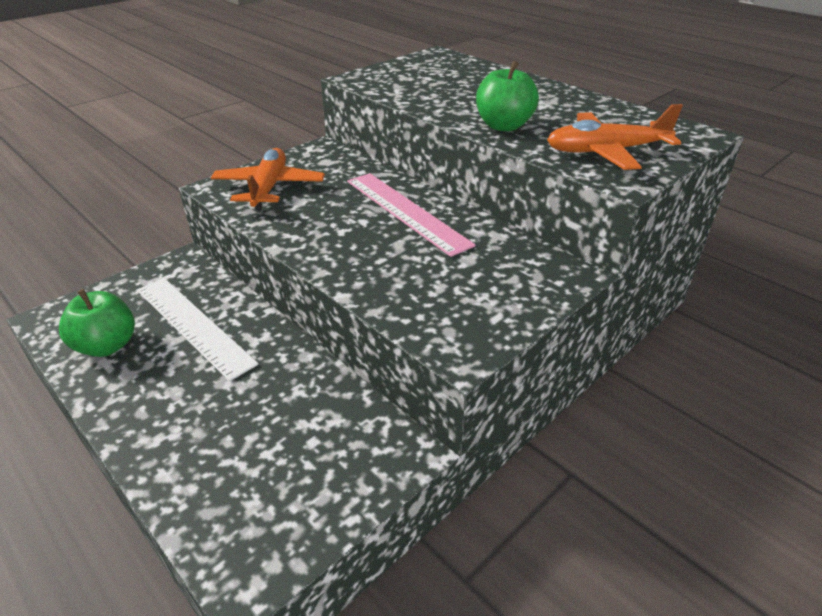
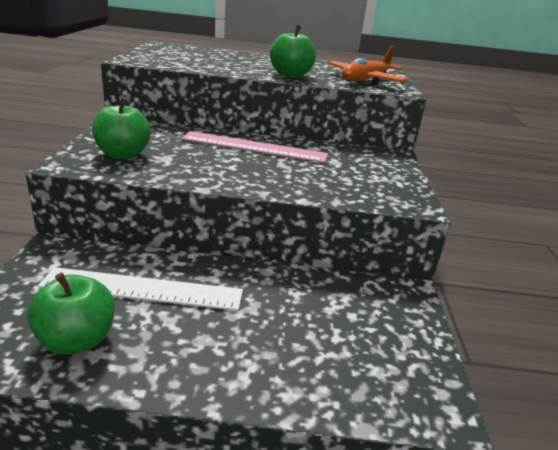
camera: 45 degrees left, 10 degrees down
orange plane [211,148,325,211] -> green apple [92,98,151,159]

